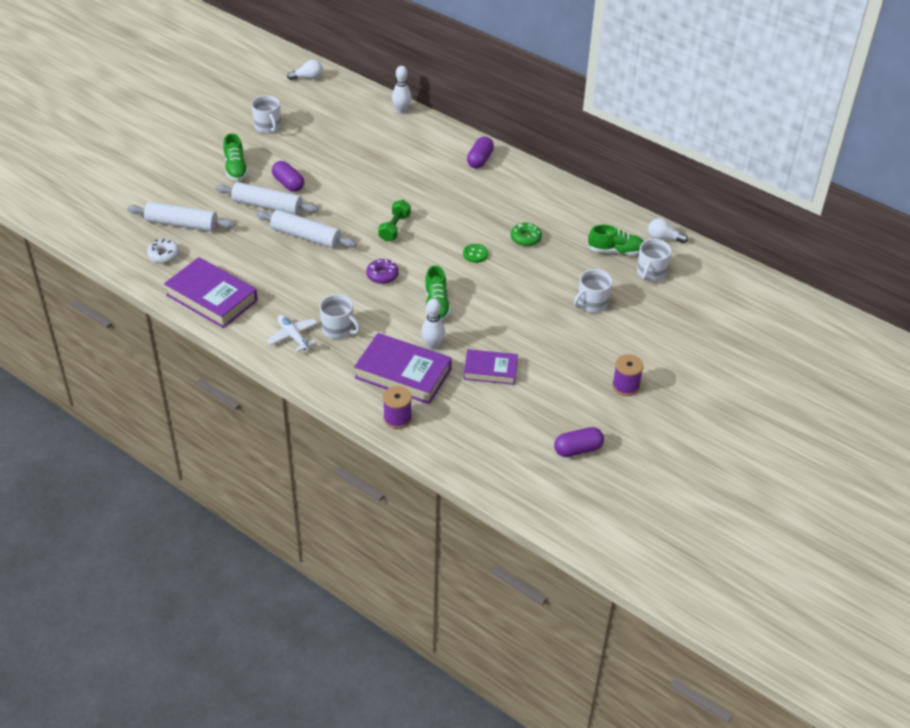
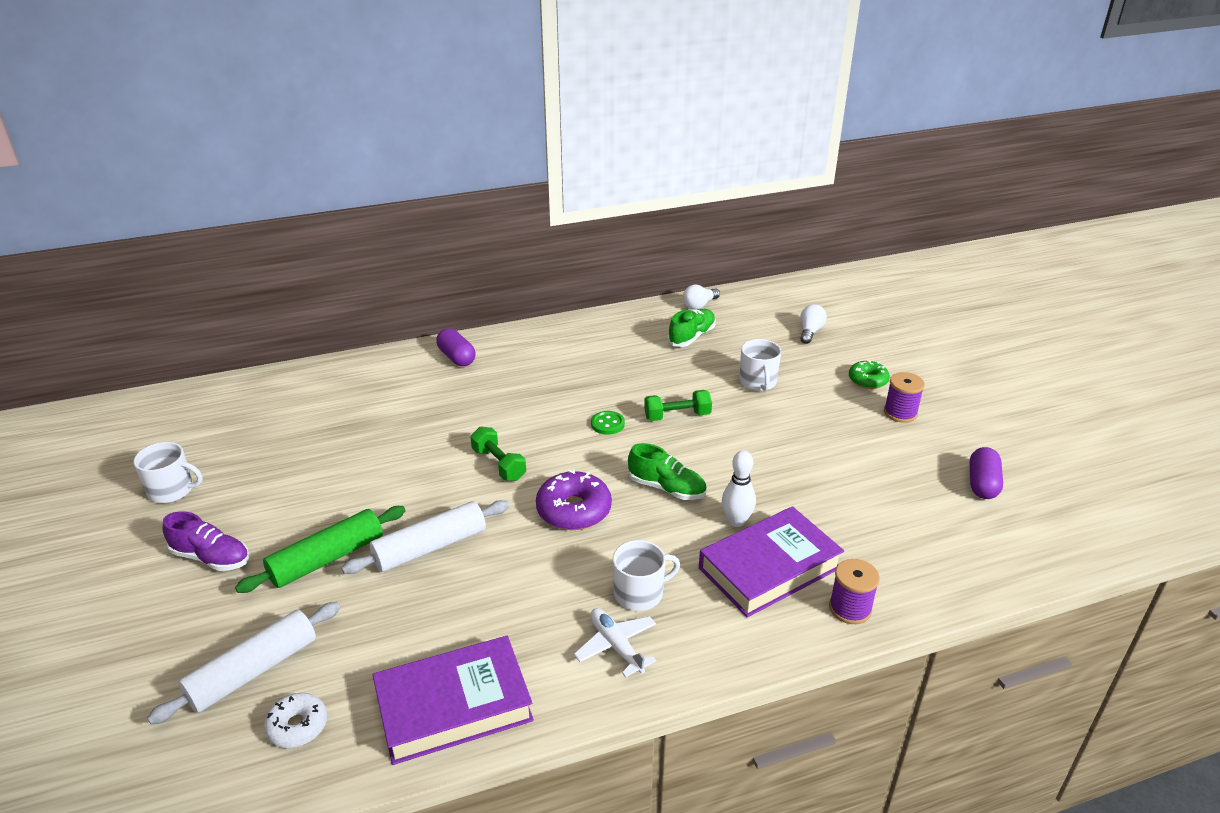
camera: 55 degrees left, 10 degrees down
white rolling pin [216,182,319,215] -> green rolling pin [235,506,406,593]
green shoe [223,133,248,181] -> purple shoe [163,511,249,571]
white plane [267,315,318,352] -> white plane turned 60 degrees clockwise [574,608,657,678]
purple capsule [272,161,304,192] -> none
white light bulb [287,59,323,80] -> white light bulb moved to [800,304,827,344]
purple donut [366,259,399,284] -> purple donut [536,469,612,530], size x1.59
white bowling pin [392,66,412,114] -> none
purple book [464,349,518,385] -> none
green donut [511,223,542,247] -> green donut moved to [849,361,890,389]
white mug [637,239,672,281] -> none
none -> green dumbbell [644,390,712,421]

